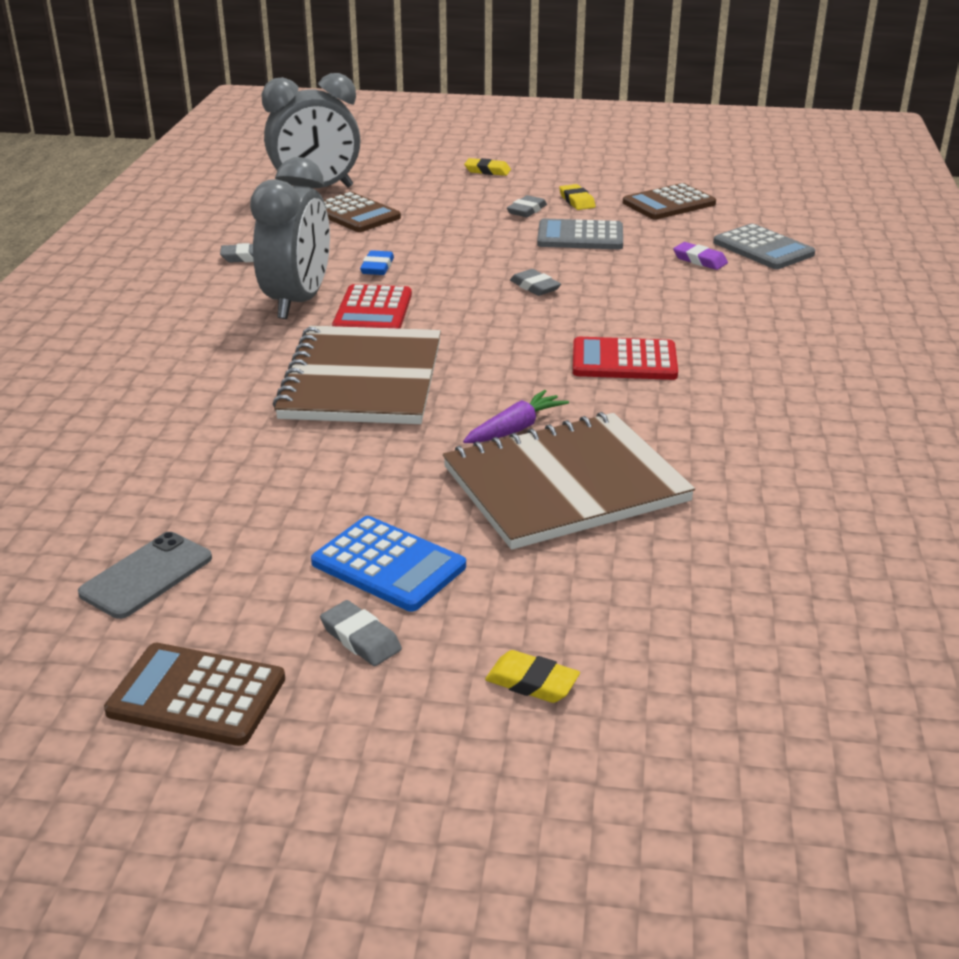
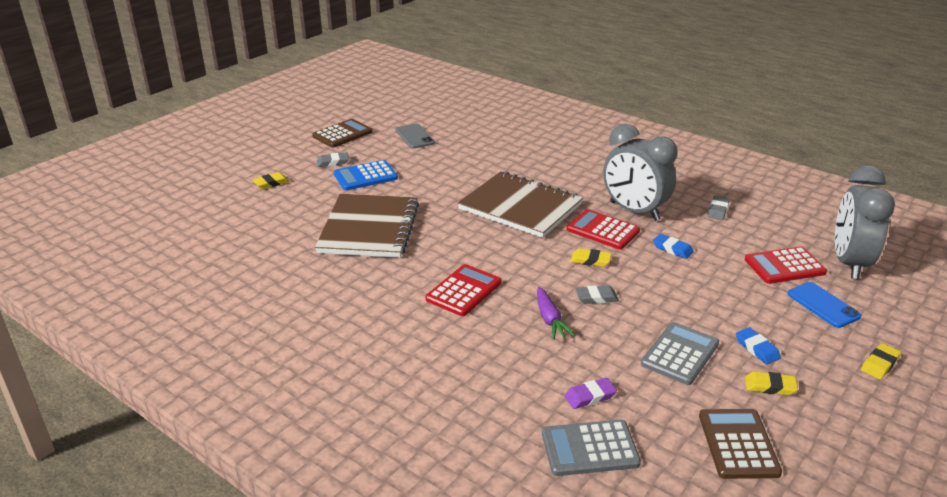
camera: 120 degrees right, 0 degrees up
brown calculator [324,192,401,232] -> red calculator [745,246,827,284]
purple carrot [463,390,569,443] -> purple carrot moved to [537,287,575,340]
grey eraser [507,195,547,217] -> blue eraser [736,327,781,364]
none -> yellow eraser [570,248,612,267]
none -> blue phone [787,282,861,328]

